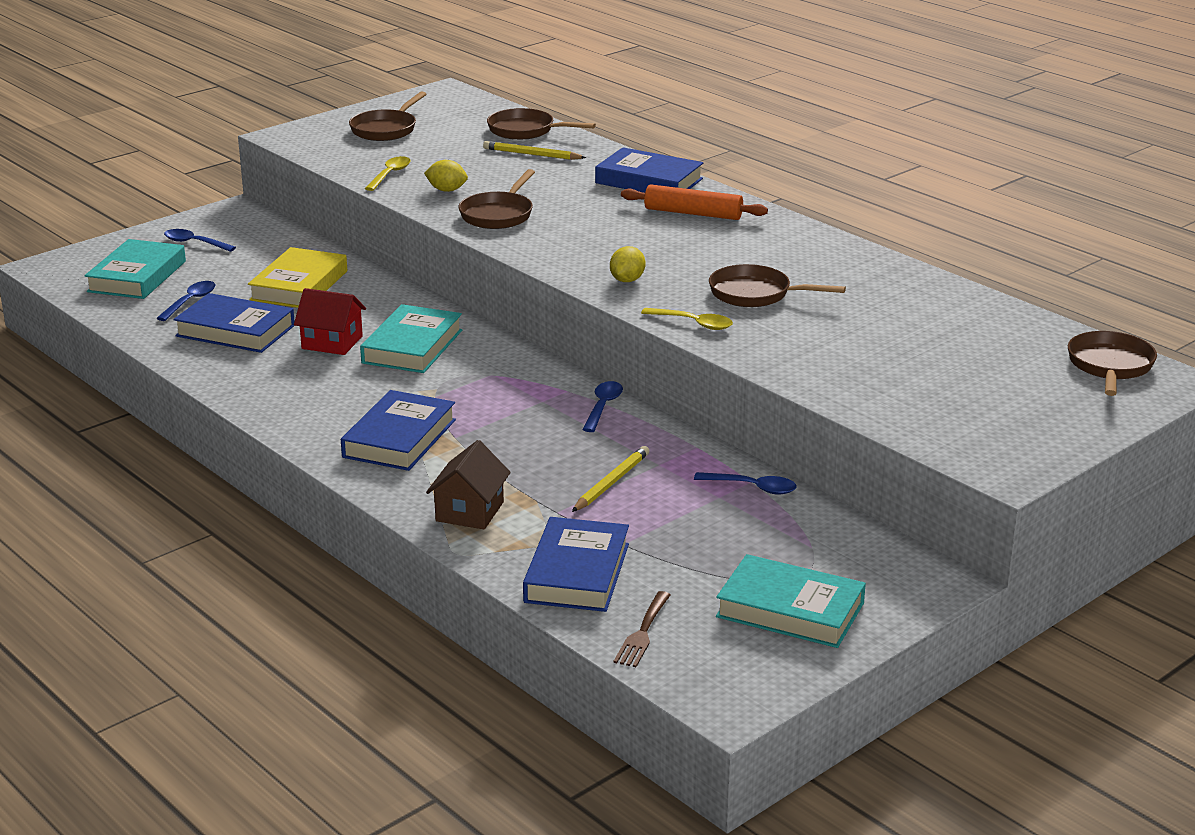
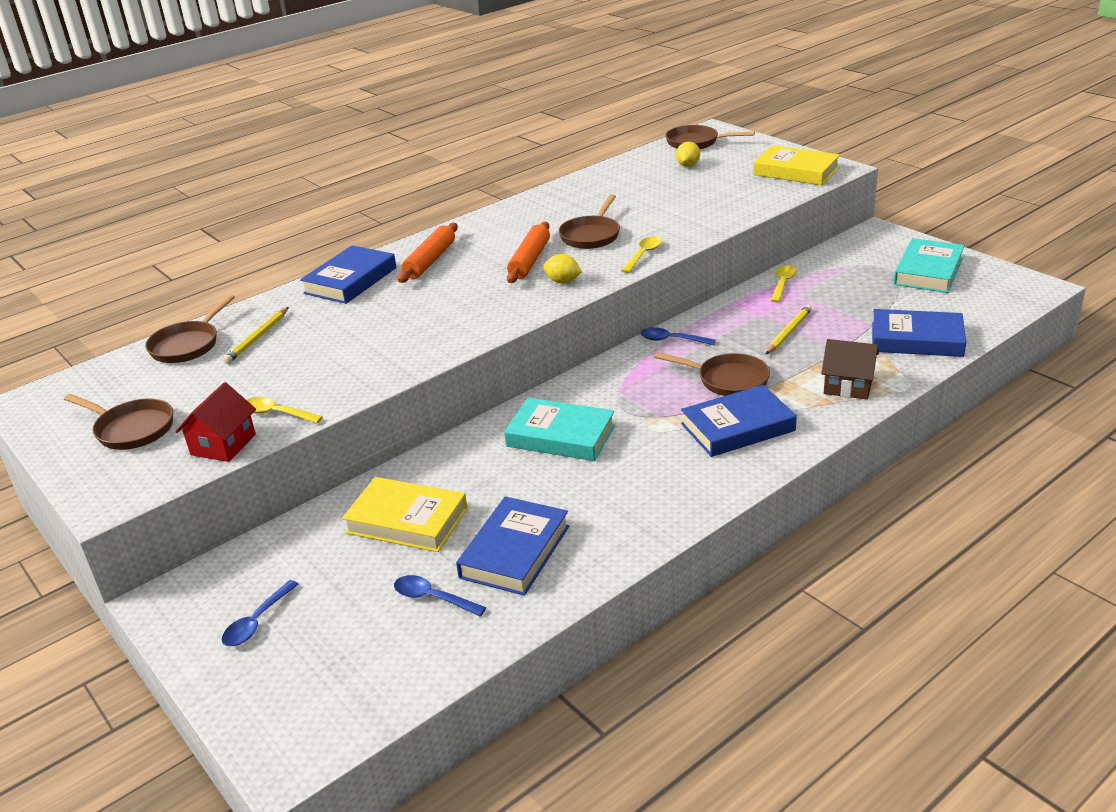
camera: 85 degrees left, 5 degrees up
turquoise book [84,239,186,299] -> none
red house [294,288,366,355] -> red house moved to [175,382,256,462]
blue book [341,390,456,471] -> blue book turned 45 degrees counterclockwise [681,385,797,457]
yellow lemon [424,160,468,192] -> yellow lemon moved to [676,142,700,167]
brown pan [459,169,535,229] -> brown pan moved to [654,352,770,396]
yellow pencil [572,446,649,512] -> yellow pencil turned 90 degrees clockwise [765,305,812,355]
brown fork [614,591,671,667] -> none
blue spoon [694,472,797,495] -> yellow spoon [771,265,797,303]
none -> orange rolling pin [507,222,550,283]
none -> yellow book [753,145,840,185]

